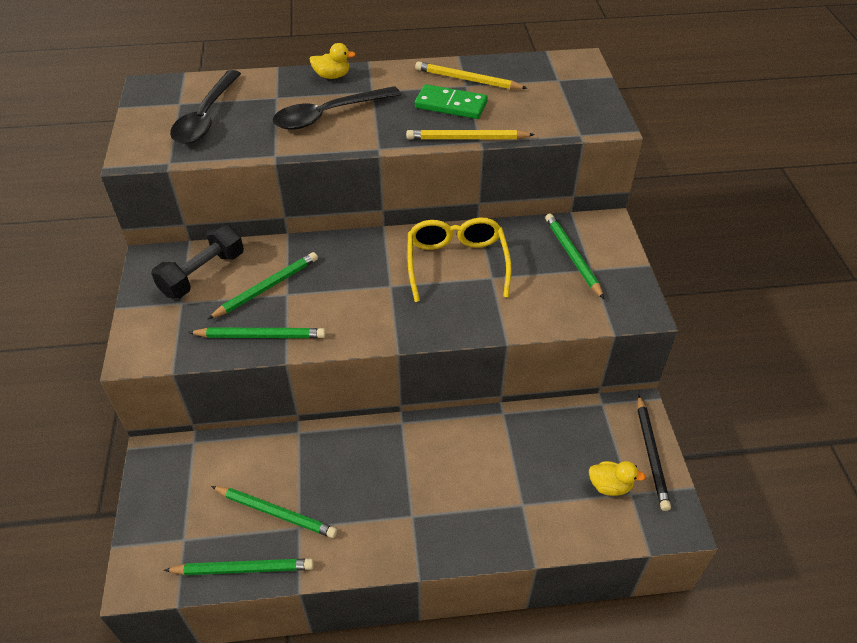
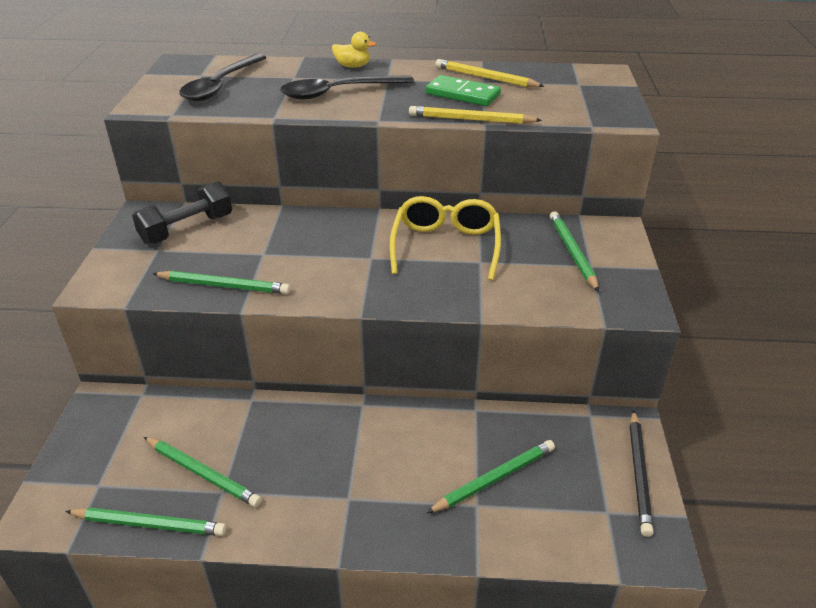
camera: 10 degrees right, 10 degrees down
green pencil [208,252,318,319] -> green pencil moved to [426,440,555,513]
yellow duck [589,461,646,496] -> none

